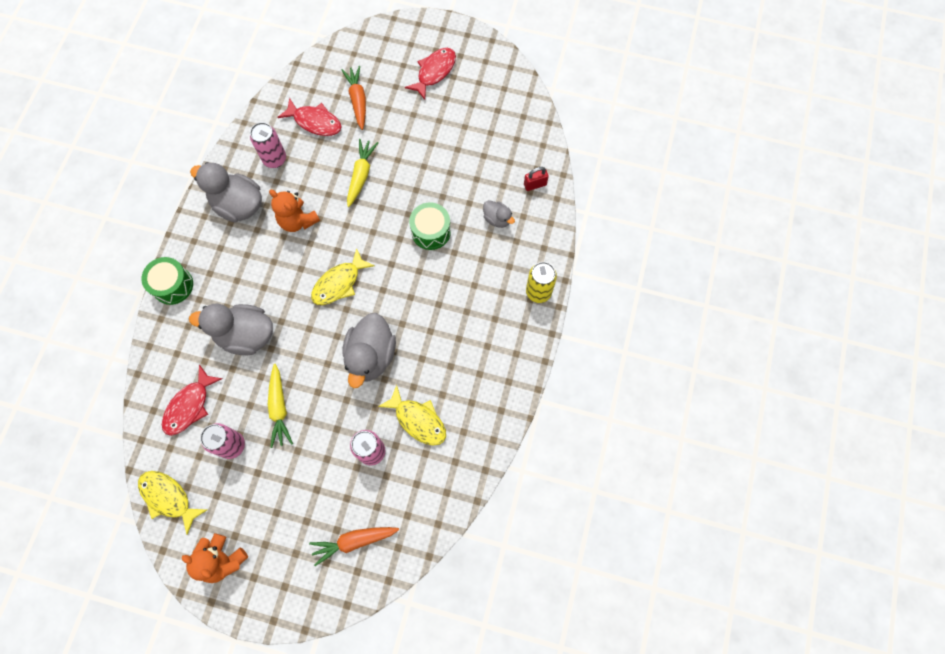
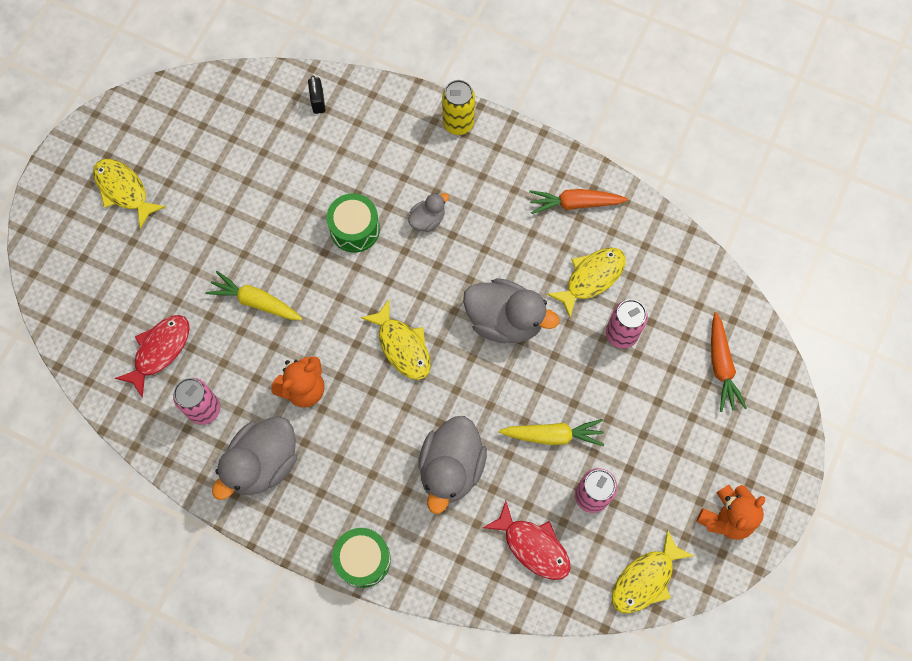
camera: 80 degrees left, 0 degrees up
orange carrot [341,66,366,130] -> orange carrot moved to [529,189,628,214]
red fish [405,48,456,100] -> yellow fish [93,159,166,229]
grey duck [483,200,515,228] -> grey duck moved to [408,193,449,232]
red padlock [524,167,549,191] -> black padlock [308,75,325,114]

